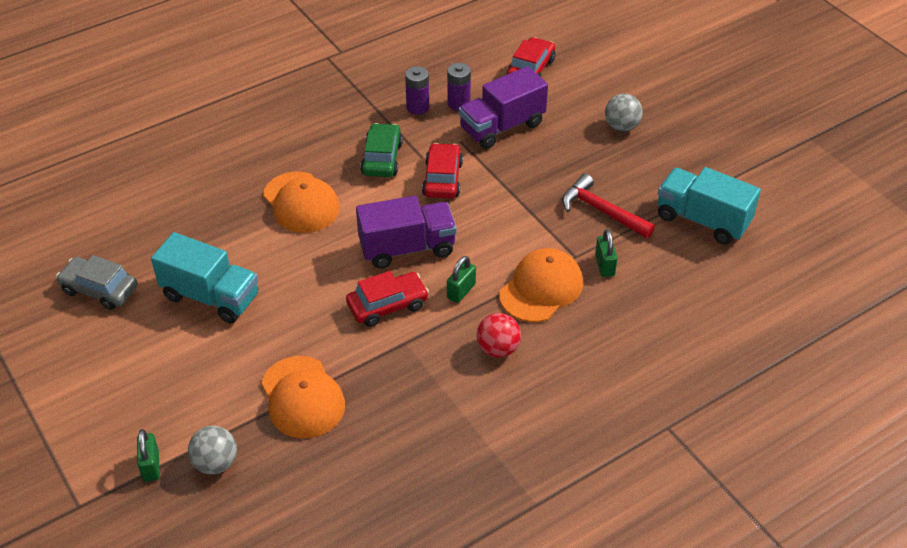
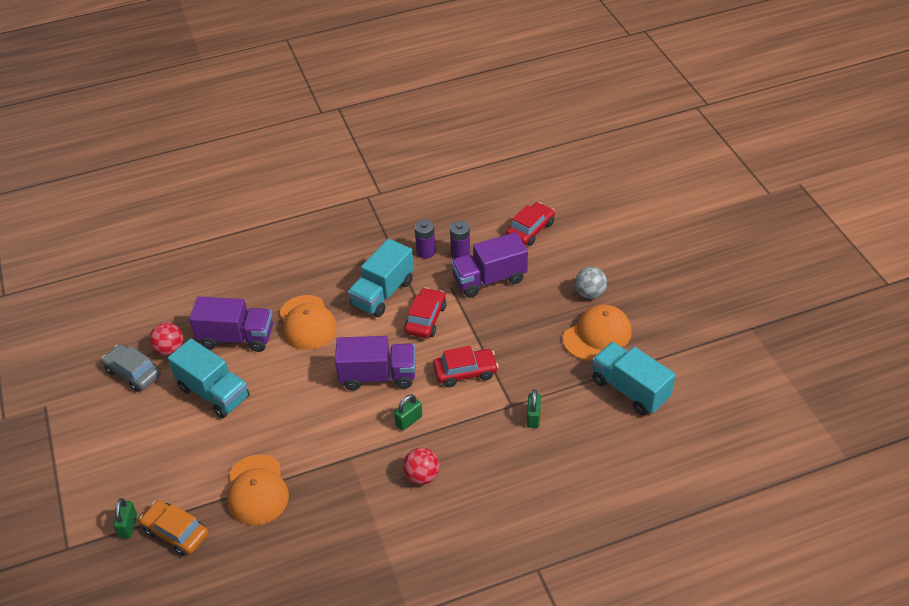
camera: 15 degrees right, 0 degrees up
grey ball [188,426,237,474] -> orange car [139,500,208,556]
red car [346,271,429,327] -> red car moved to [433,346,498,387]
green car [360,123,403,177] -> turquoise truck [348,239,414,317]
orange cap [499,248,583,322] -> orange cap moved to [563,304,632,361]
red hammer [562,174,655,238] -> none
none -> red ball [149,323,184,356]
none -> purple truck [189,297,273,352]

